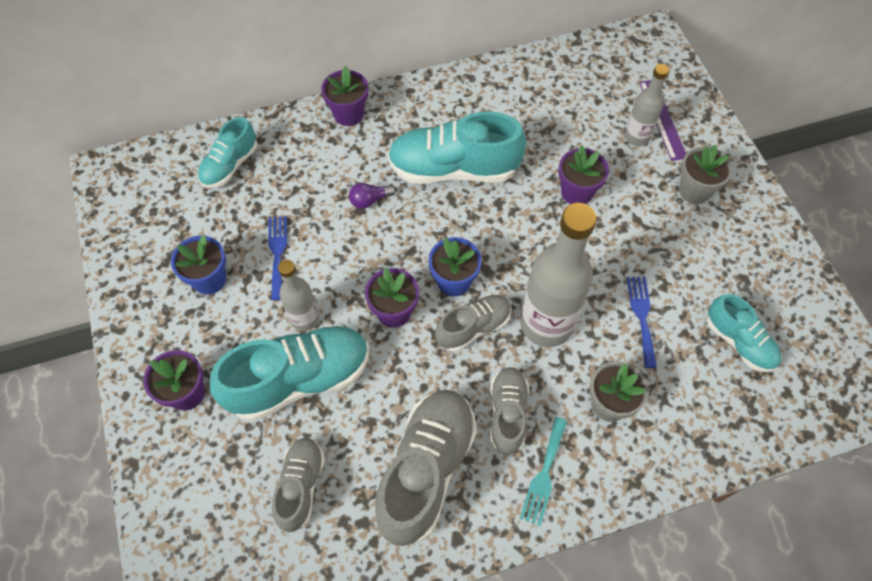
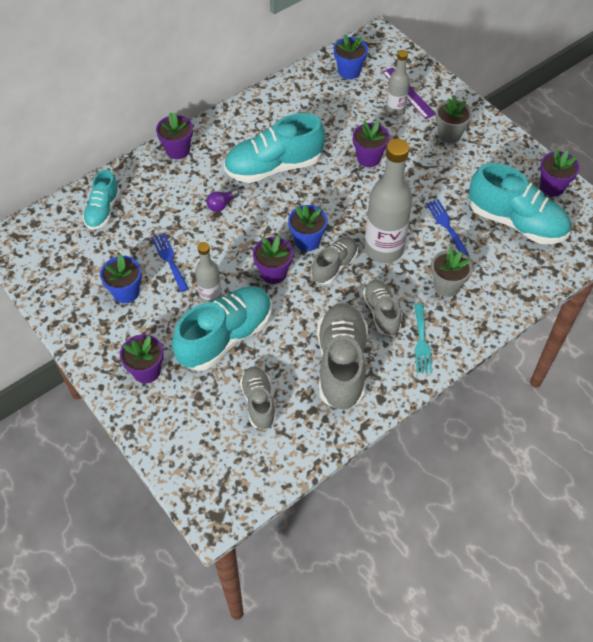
camera: 20 degrees left, 5 degrees down
turquoise shoe [707,294,781,372] -> turquoise shoe [469,163,571,244], size x1.73
none -> blue flower pot [334,34,368,79]
none -> purple flower pot [540,149,579,196]

